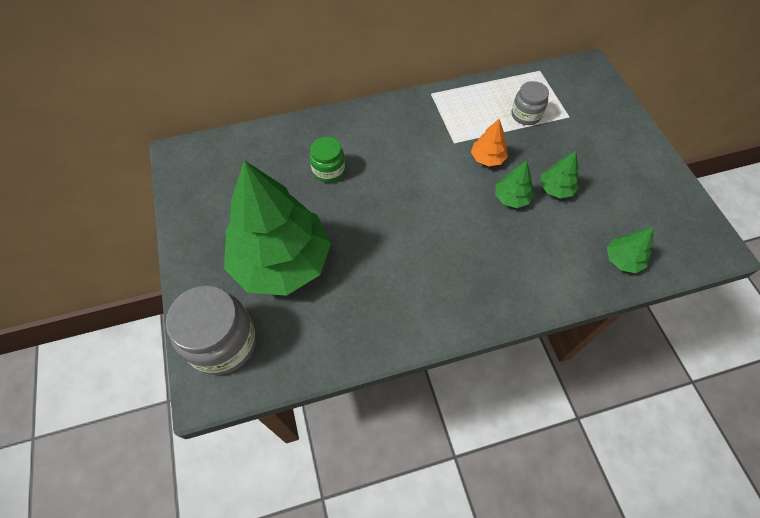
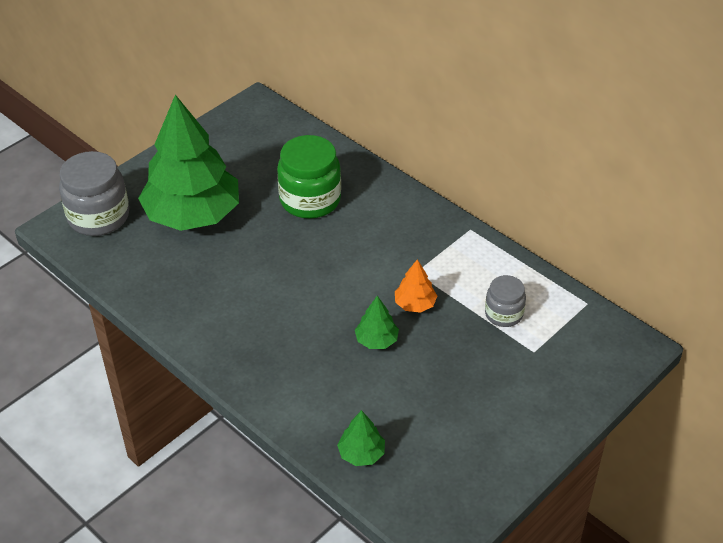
camera: 60 degrees right, 15 degrees down
green jar [310,137,345,182] -> green jar [277,135,341,219], size x1.74
green tree [540,151,579,198] -> none

